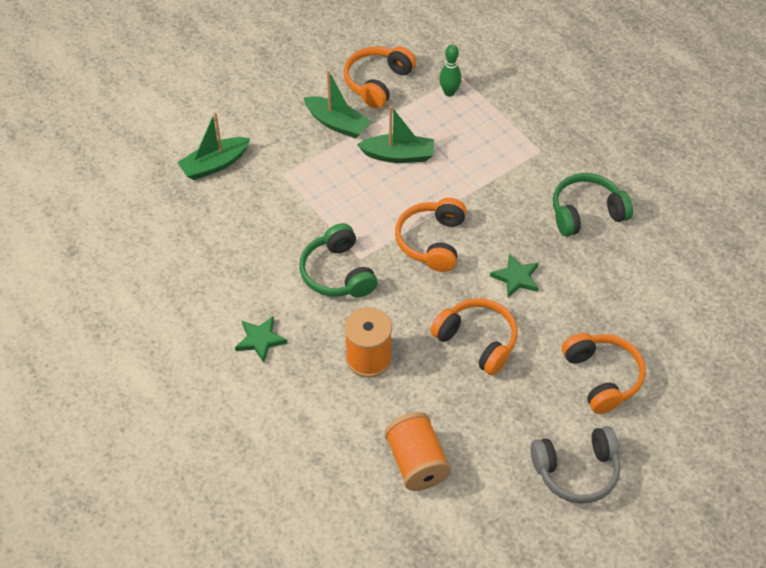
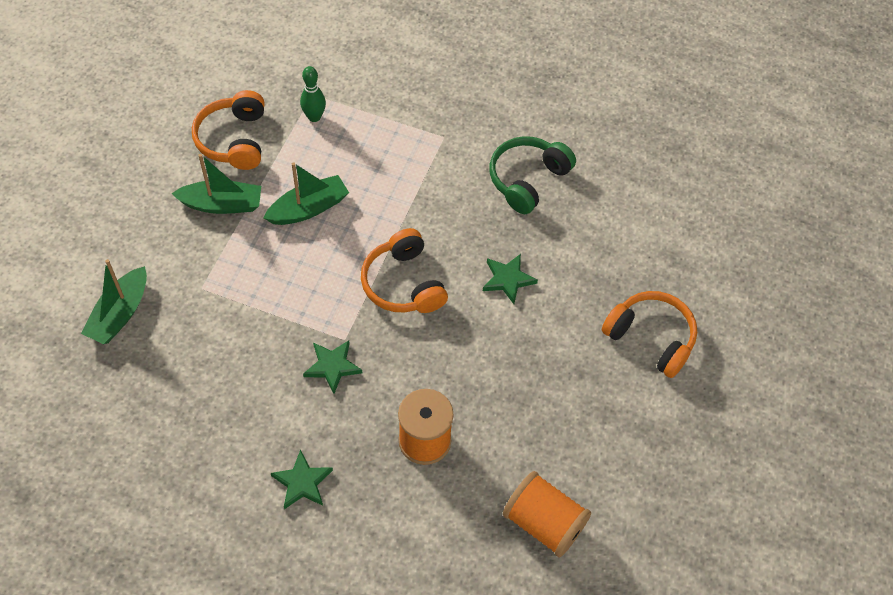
camera: 35 degrees left, 5 degrees up
green headphones [299,223,378,297] -> green star [303,340,362,394]
orange headphones [431,298,518,375] -> none
grey headphones [530,426,620,504] -> none

